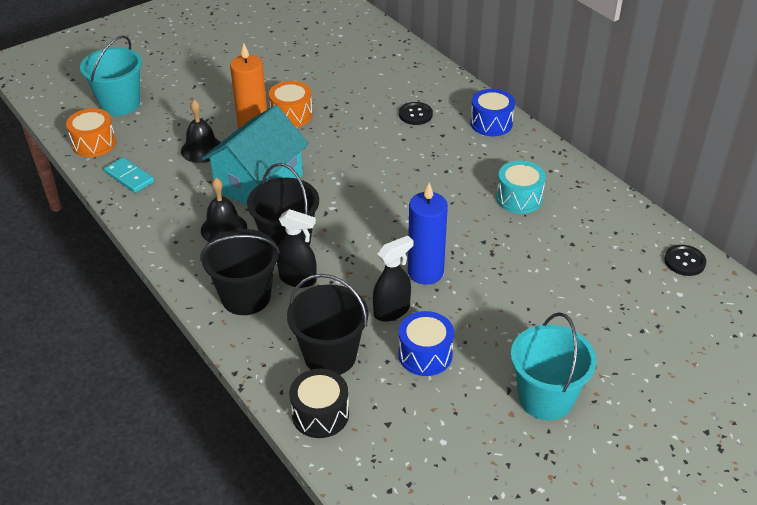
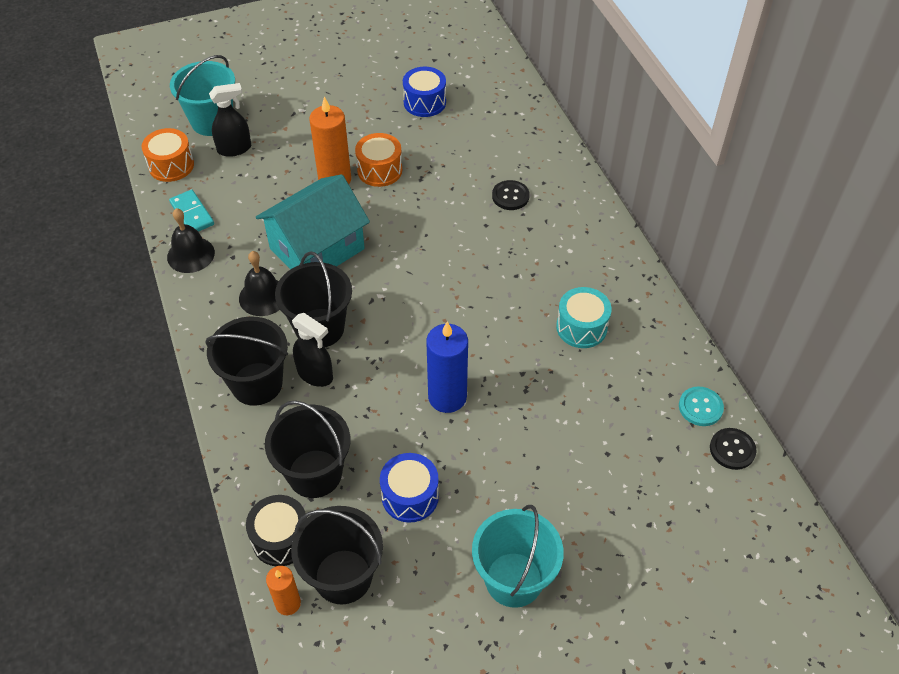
camera: 15 degrees right, 10 degrees up
black bell [181,100,221,163] -> black bell moved to [167,208,215,273]
black spray bottle [373,236,413,321] -> black spray bottle moved to [209,83,251,157]
blue drum [470,89,515,136] -> blue drum moved to [403,67,446,117]
none -> orange candle [266,566,301,615]
none -> black bucket [291,506,383,604]
none -> turquoise button [679,386,724,426]

